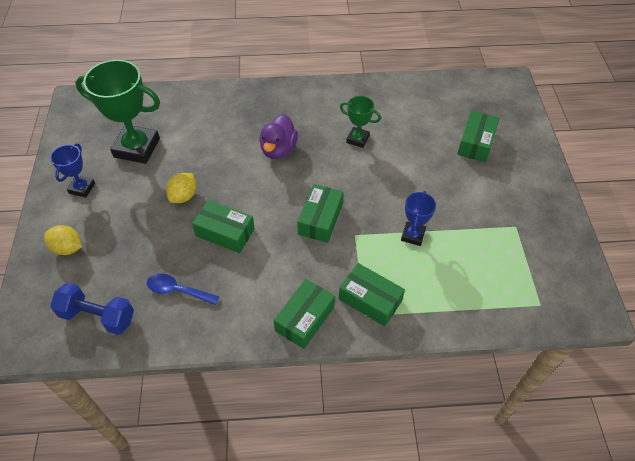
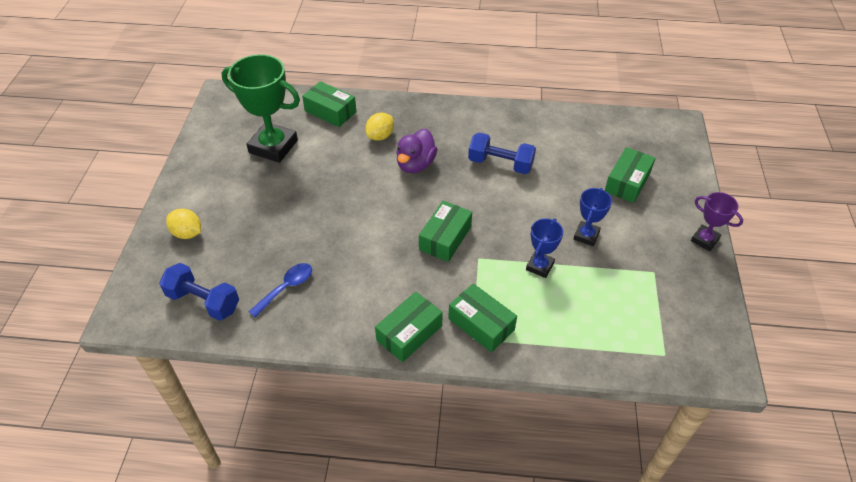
camera: 10 degrees right, 5 degrees down
blue trophy [50,144,95,198] -> blue trophy moved to [573,188,612,246]
blue spoon [147,273,220,305] -> blue spoon turned 105 degrees clockwise [249,263,312,317]
yellow lemon [166,173,196,203] -> yellow lemon moved to [366,113,394,141]
green box [192,200,255,253] -> green box moved to [302,81,356,127]
green trophy [340,96,381,148] -> blue dumbbell [468,132,536,174]
none -> purple trophy [691,192,743,251]

